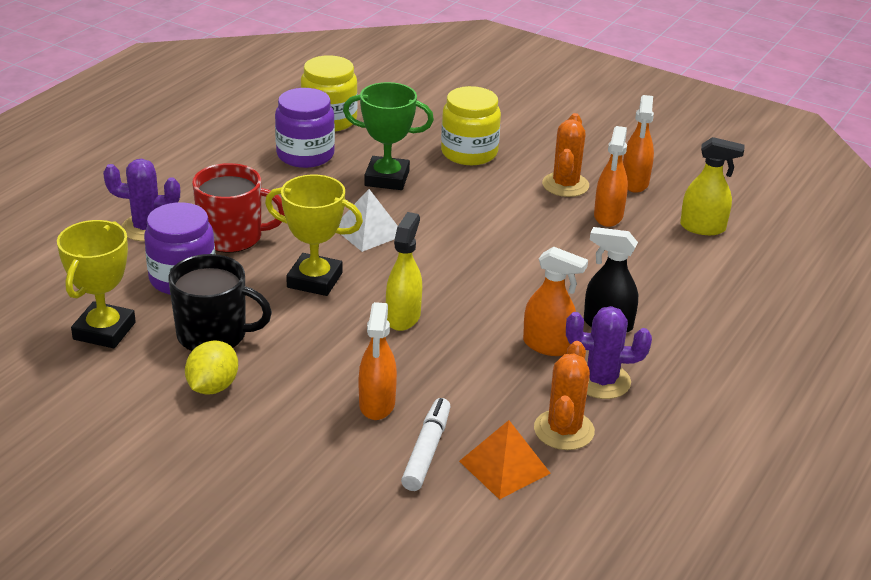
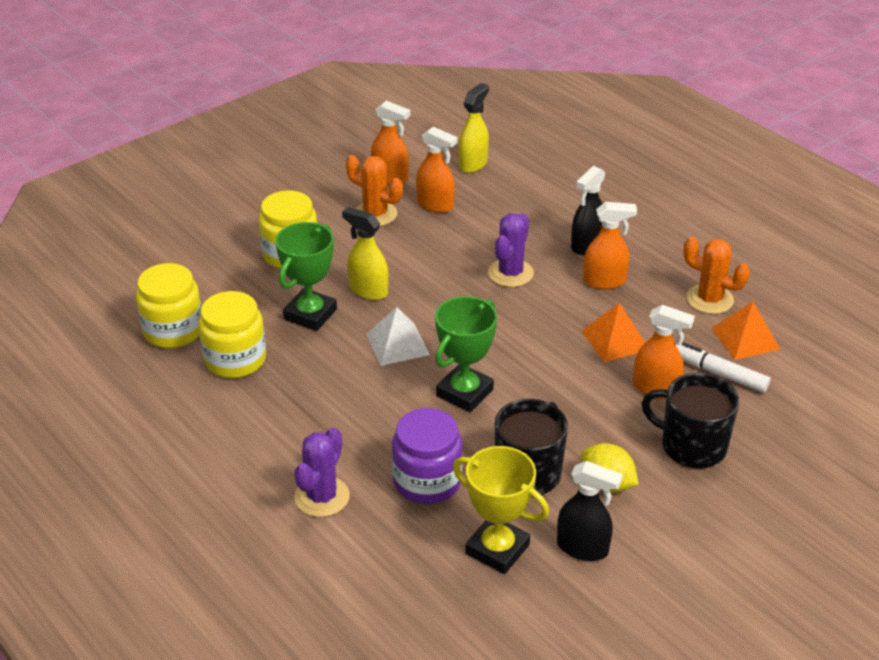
camera: 70 degrees left, 5 degrees up
red mug [192,163,285,253] -> none
yellow trophy [265,175,363,296] -> green trophy [435,296,497,412]
purple jar [275,88,335,168] -> yellow jar [199,291,266,378]
yellow spray bottle [386,212,422,331] -> yellow spray bottle moved to [342,207,389,300]
orange spray bottle [523,247,588,356] -> orange spray bottle turned 45 degrees clockwise [583,202,637,289]
purple cactus [566,306,652,399] -> purple cactus moved to [488,214,534,287]
none -> black spray bottle [557,461,623,561]
none -> orange pyramid [581,303,645,362]
none -> black mug [641,373,739,469]

